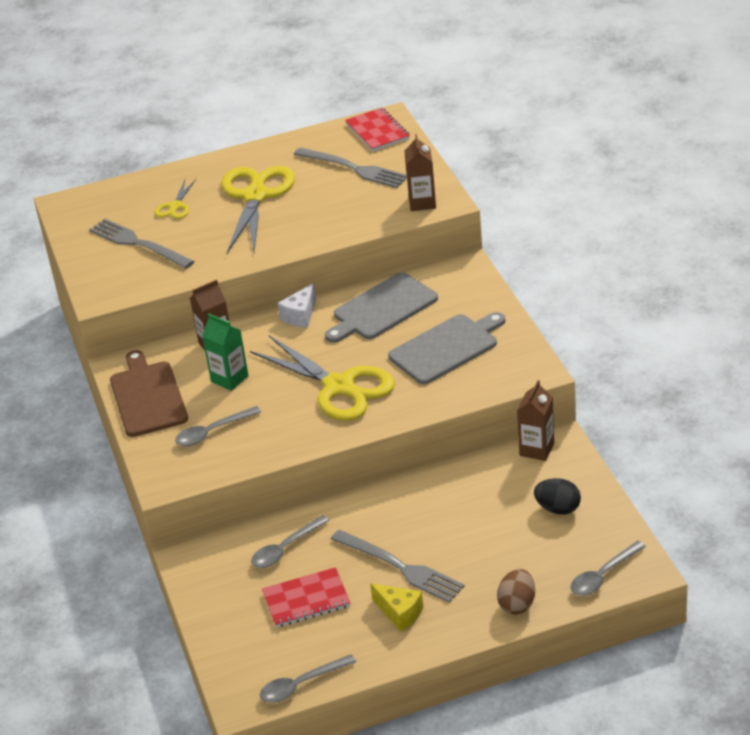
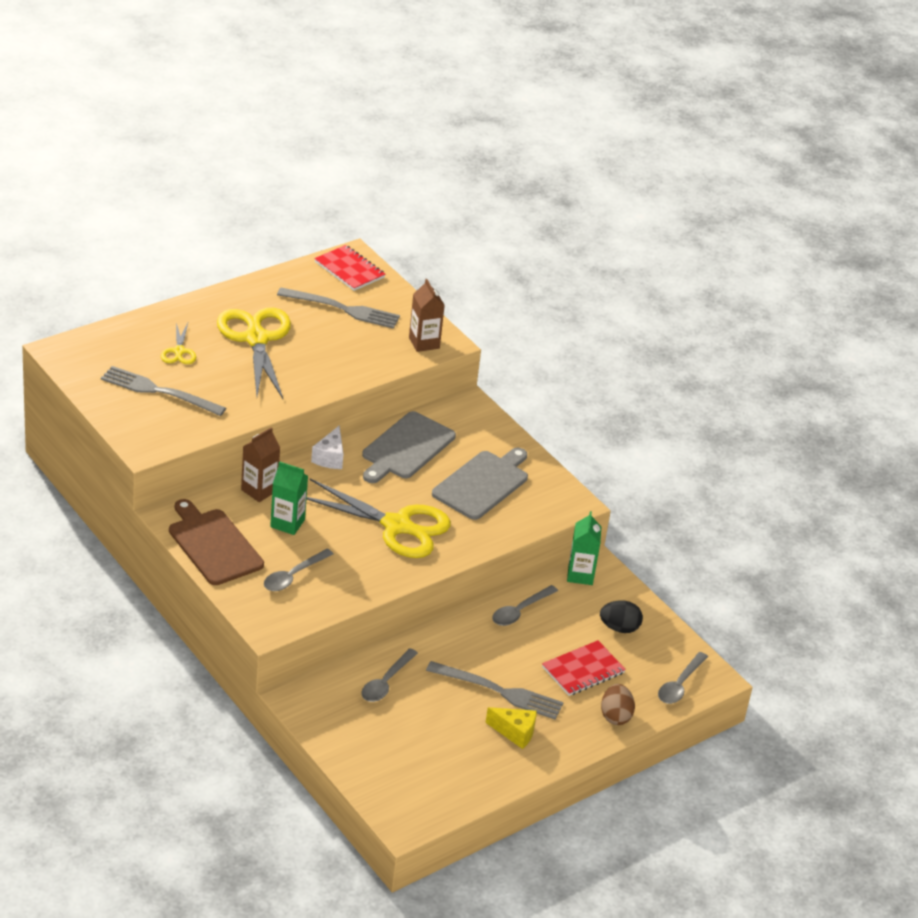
camera: 25 degrees left, 0 degrees up
grey spoon [260,654,356,703] -> grey spoon moved to [492,585,558,626]
red notebook [262,567,351,628] -> red notebook moved to [542,640,626,696]
brown carton [517,380,554,461] -> green carton [567,511,602,585]

